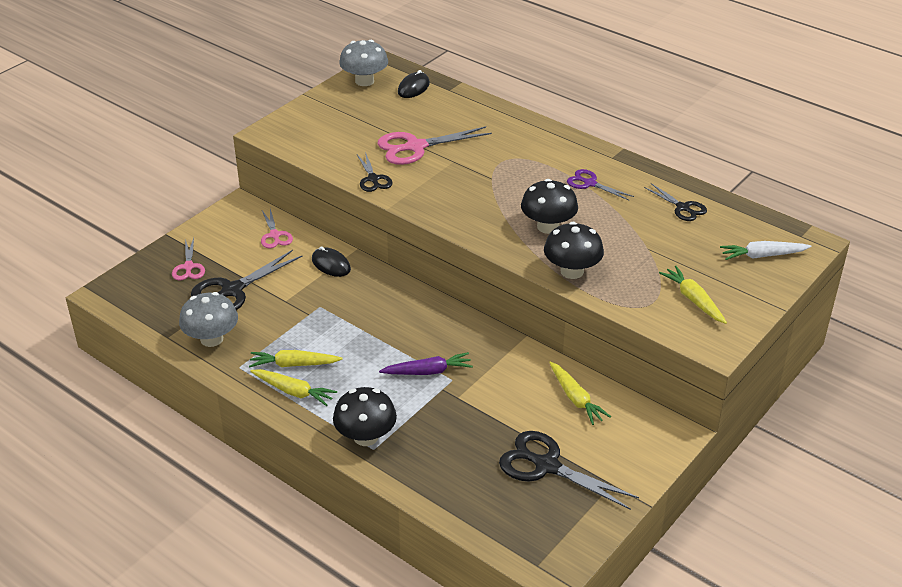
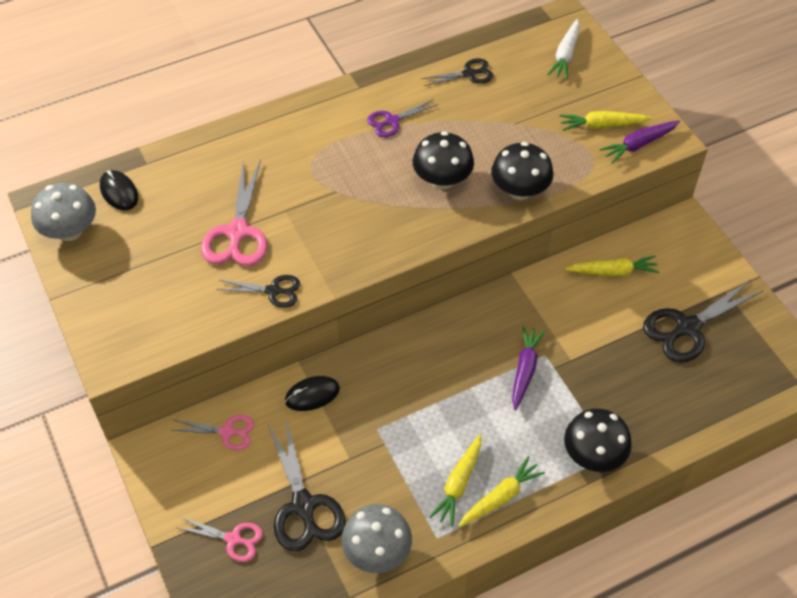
camera: 65 degrees left, 15 degrees up
none -> purple carrot [599,120,680,164]

